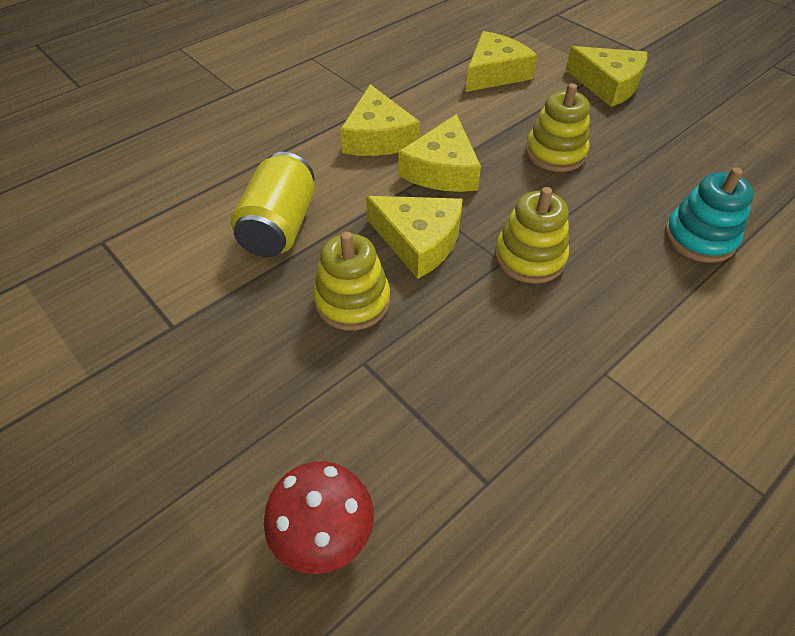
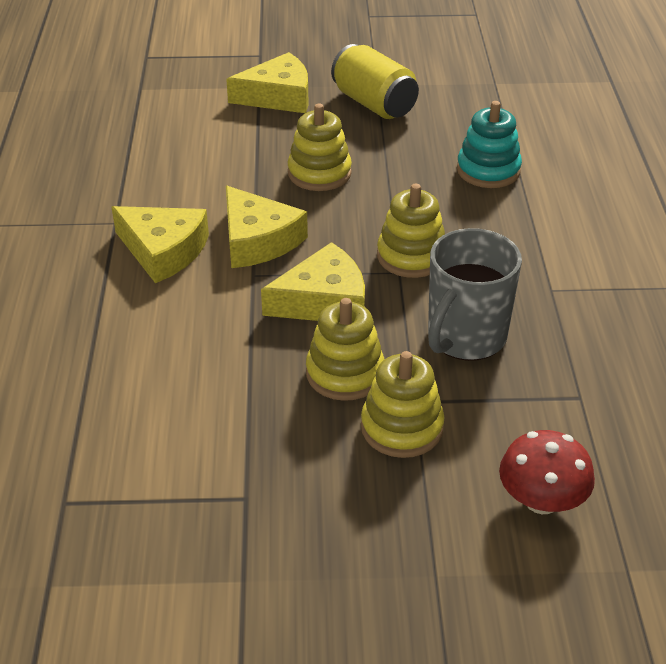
camera: 50 degrees left, 10 degrees down
yellow can [231,152,315,257] -> yellow can moved to [331,44,419,119]
yellow cheese [466,31,538,92] -> none
none -> yellow stacking toy [361,351,445,458]
none -> grey mug [428,228,522,361]

